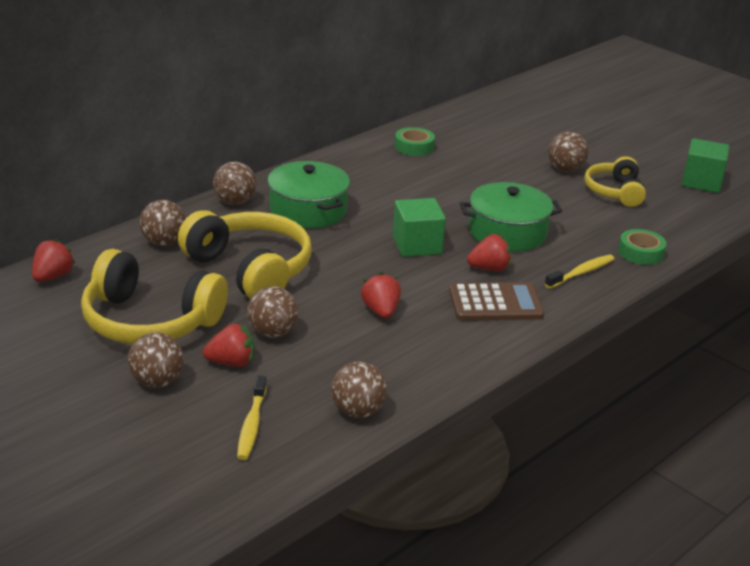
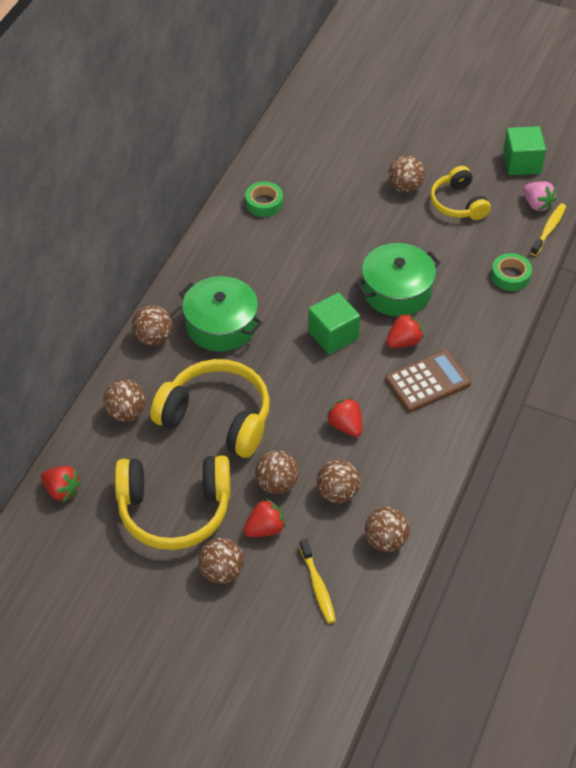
camera: 20 degrees left, 20 degrees up
red strawberry [32,239,75,282] -> red strawberry turned 120 degrees clockwise [41,466,82,502]
yellow toothbrush [545,255,615,289] -> yellow toothbrush moved to [530,203,566,256]
none -> brown ball [317,459,360,503]
none -> pink strawberry [523,181,556,211]

